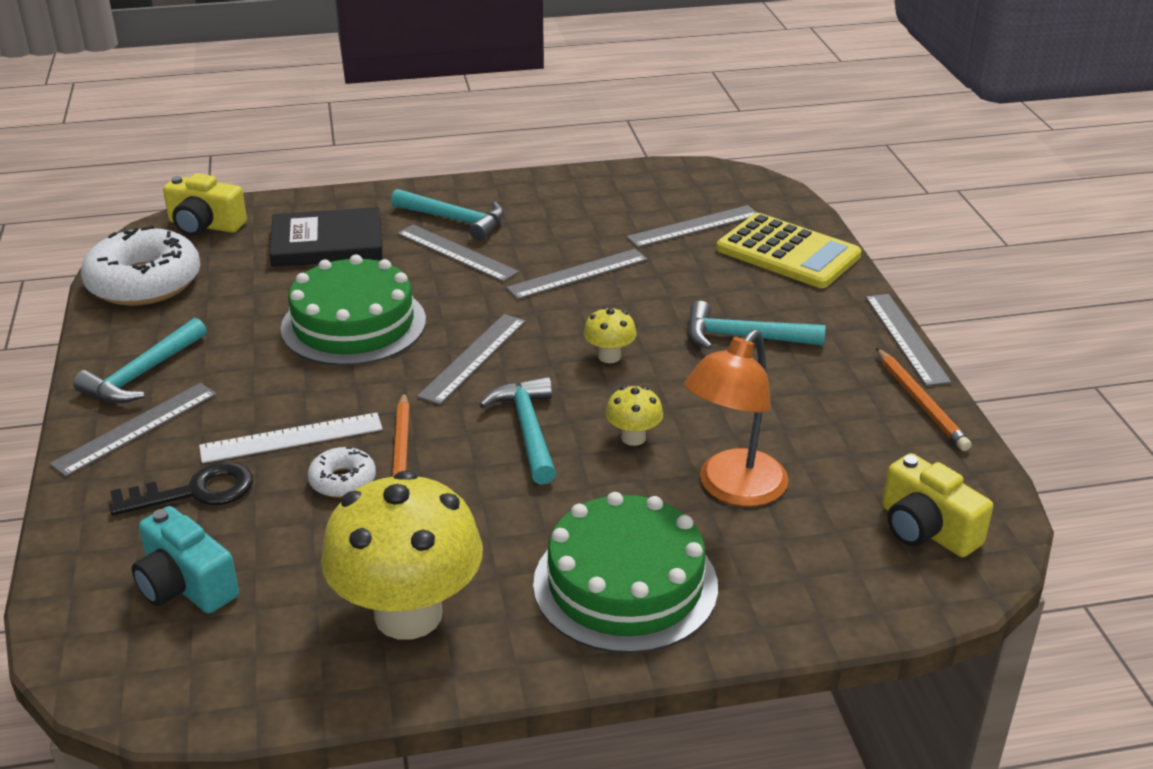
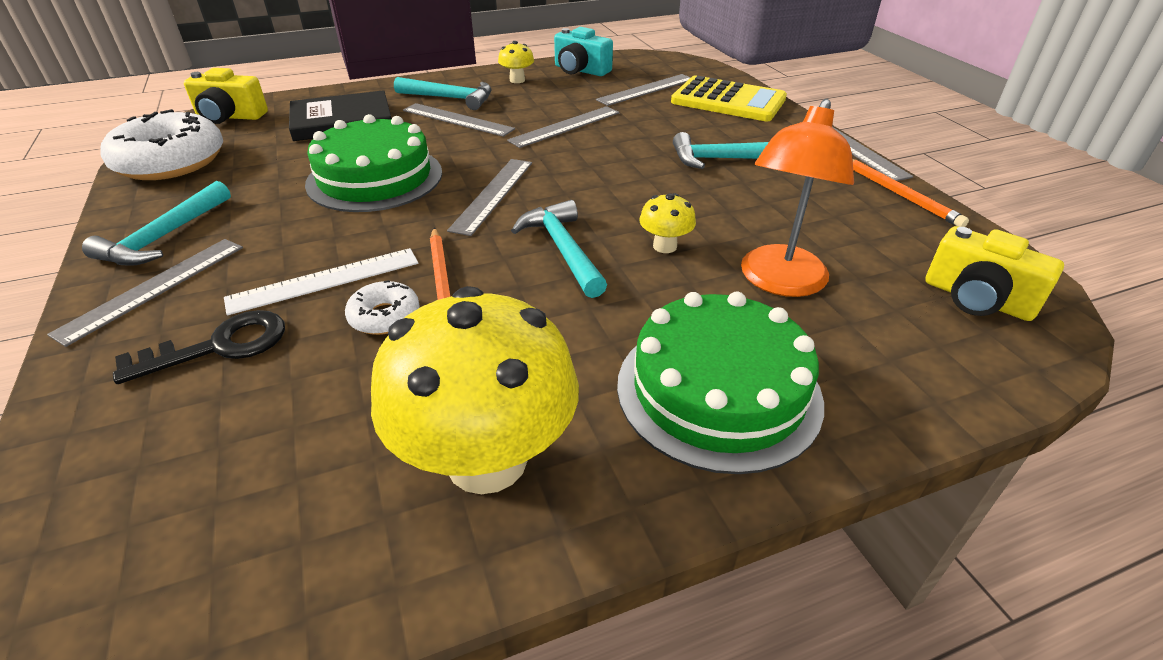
camera: 10 degrees left, 5 degrees up
turquoise camera [132,506,239,614] -> turquoise camera moved to [554,27,613,76]
yellow mushroom [584,307,637,363] -> yellow mushroom moved to [498,41,534,83]

